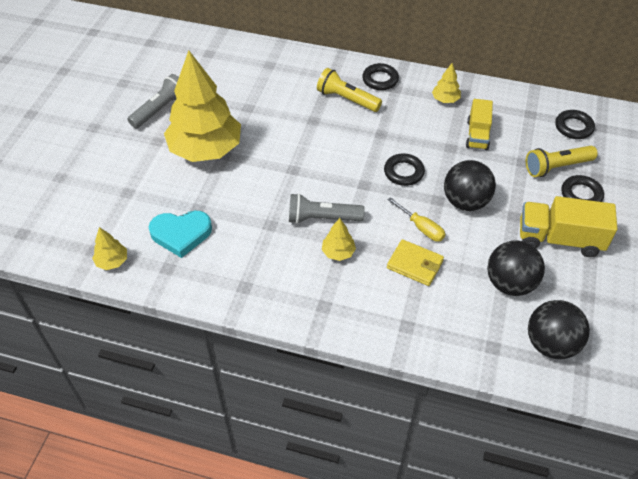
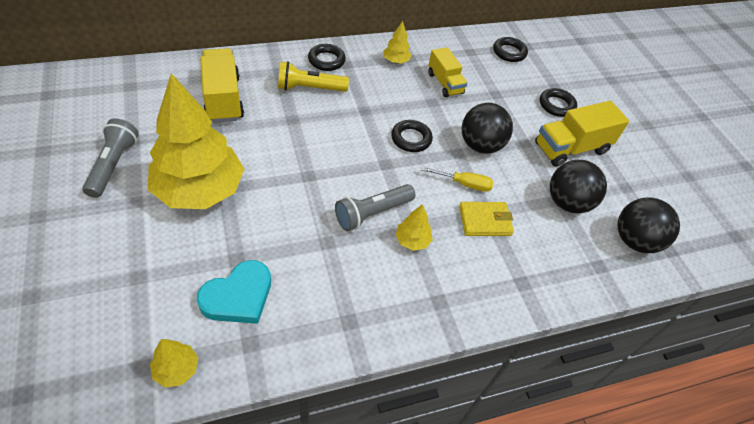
camera: 40 degrees left, 0 degrees up
yellow flashlight [526,146,598,177] -> none
none -> yellow truck [200,48,244,123]

